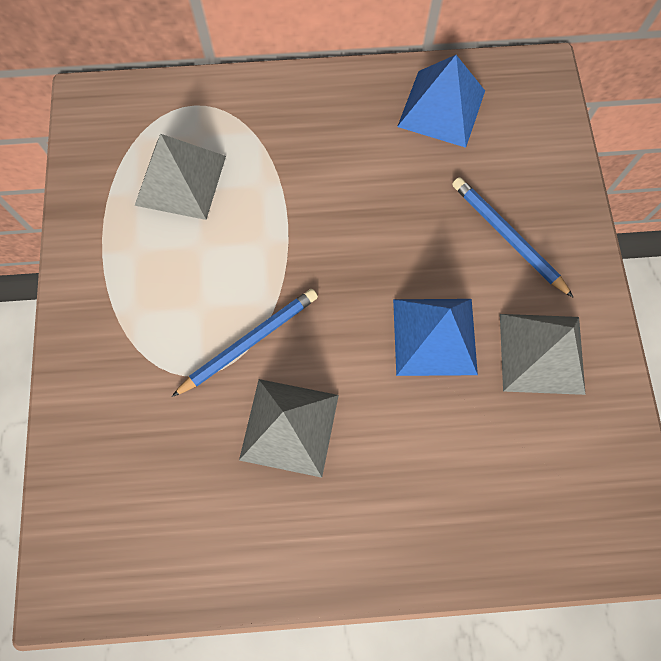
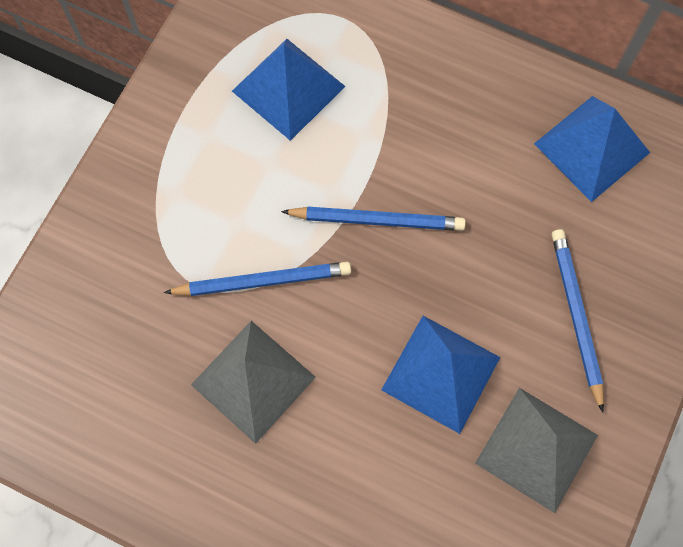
camera: 30 degrees right, 0 degrees up
grey pyramid [134,134,226,220] -> blue pyramid [232,39,346,141]
none -> blue pencil [281,206,466,231]

